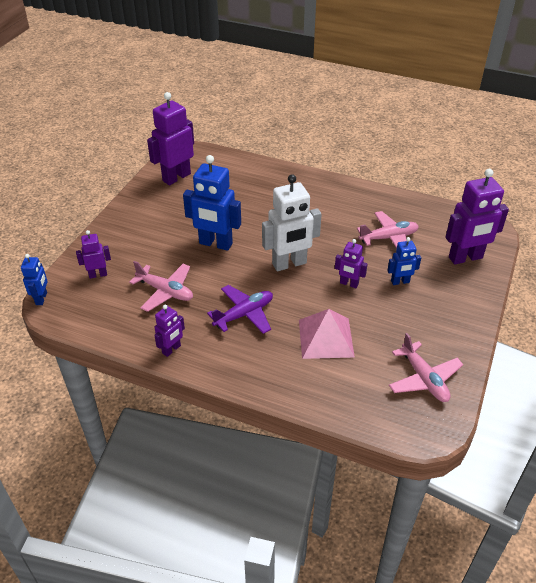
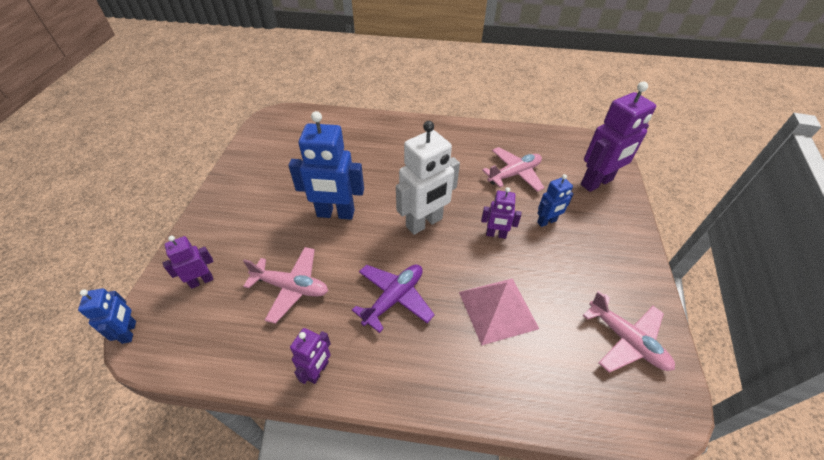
camera: 15 degrees left, 5 degrees up
purple robot [147,92,194,185] -> none

